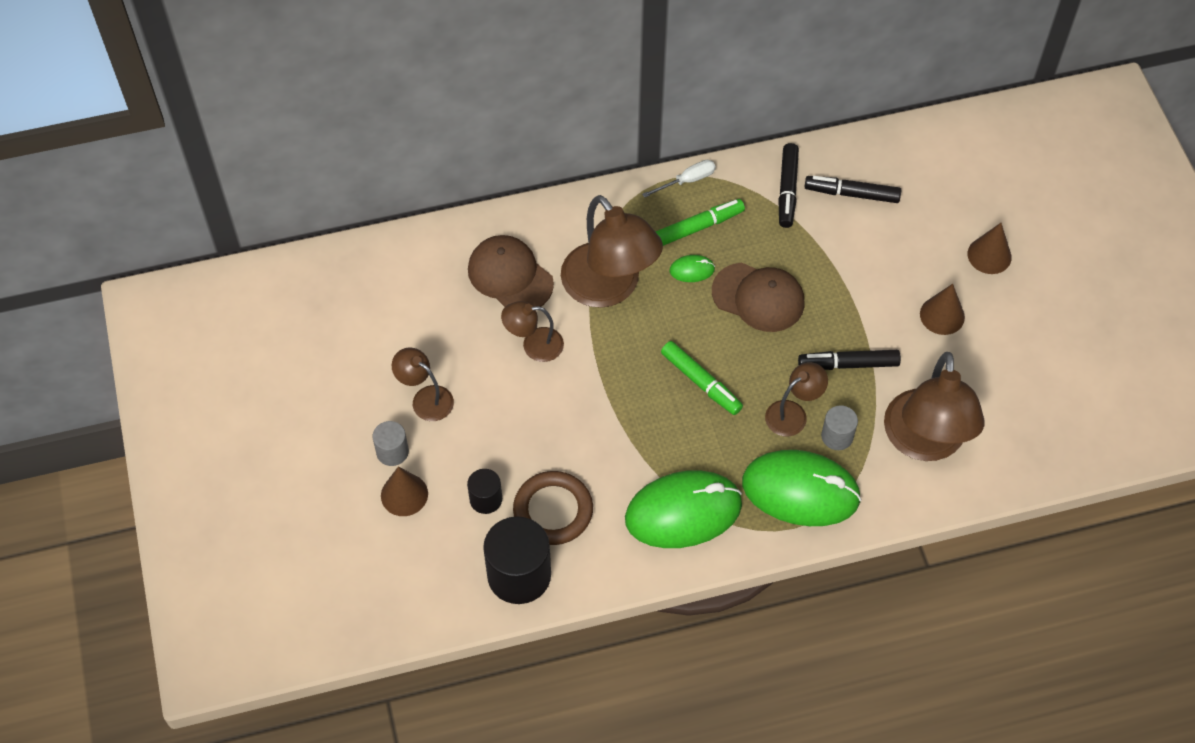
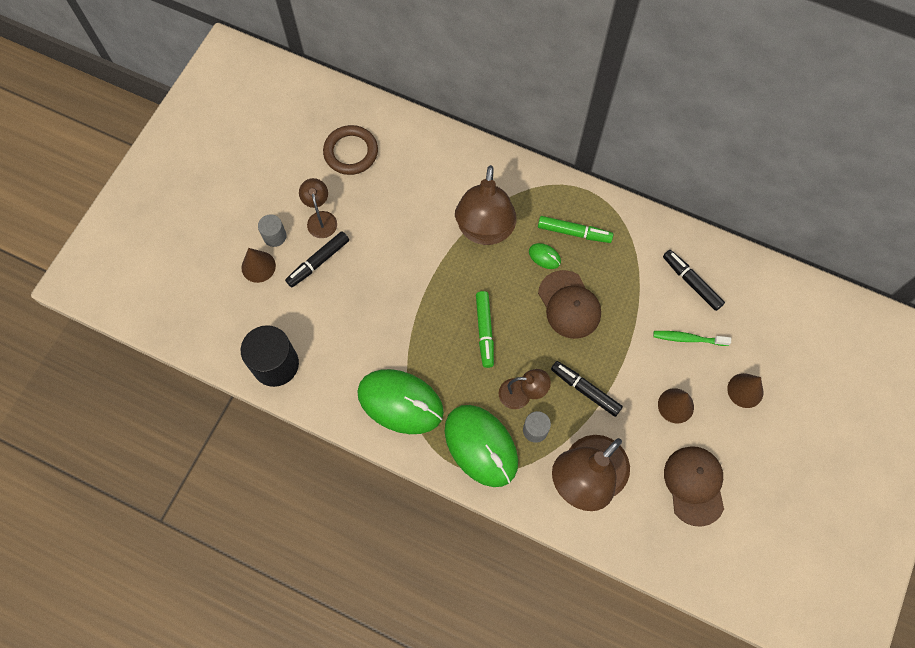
camera: 40 degrees right, 10 degrees up
black cylinder [467,469,502,514] -> none
brown cap [468,235,554,307] -> brown cap moved to [664,446,724,527]
brown lamp [501,301,564,362] -> none
brown ring [513,471,593,545] -> brown ring moved to [323,125,378,175]
white screwdriver [642,160,716,198] -> none
black marker [778,143,799,228] -> black marker moved to [285,231,349,287]
none -> green toothbrush [653,331,731,346]

